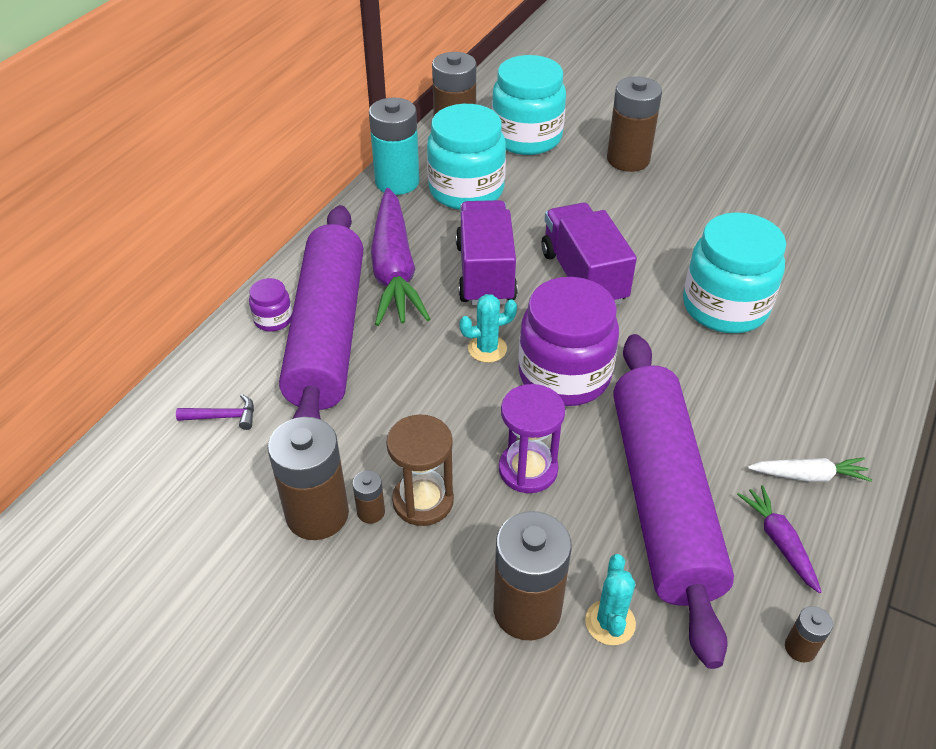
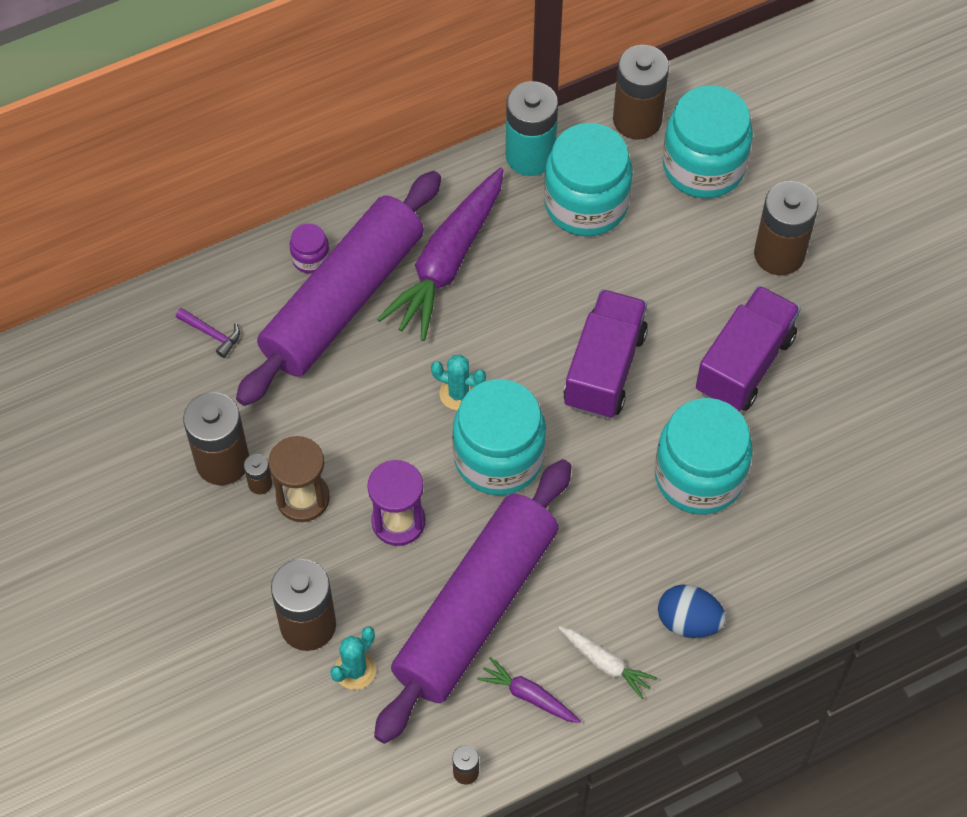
camera: 35 degrees right, 15 degrees up
purple truck [456,200,518,305] -> purple truck moved to [696,286,801,412]
purple jar [518,277,619,406] -> turquoise jar [452,379,546,495]
purple carrot [737,485,822,593] -> purple carrot turned 75 degrees counterclockwise [477,657,581,723]
none -> blue egg [658,585,726,638]

